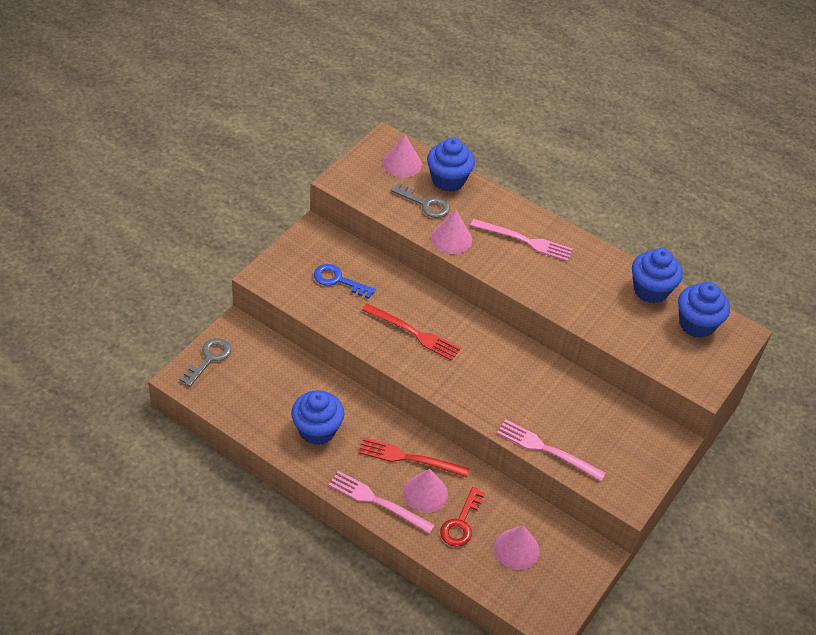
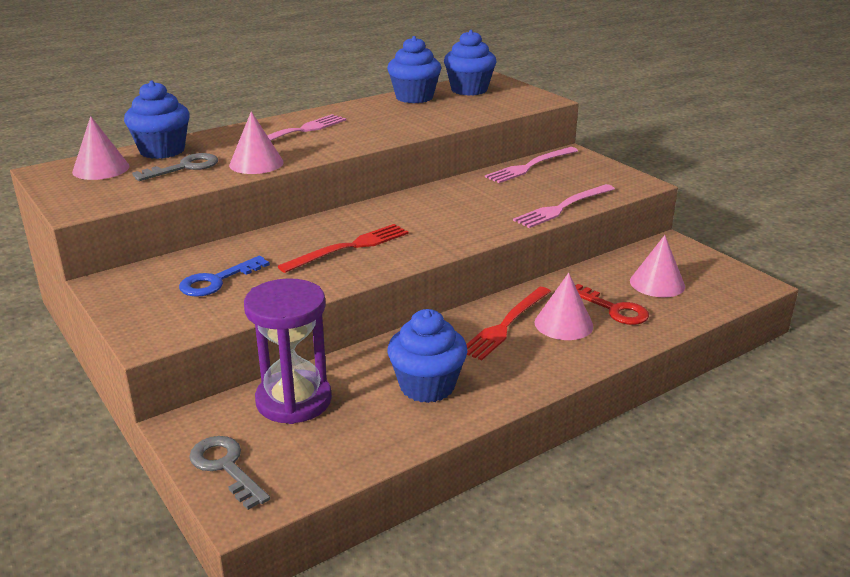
camera: 65 degrees left, 20 degrees down
pink fork [328,471,435,534] -> pink fork moved to [485,147,578,183]
none -> purple hourglass [244,278,332,424]

